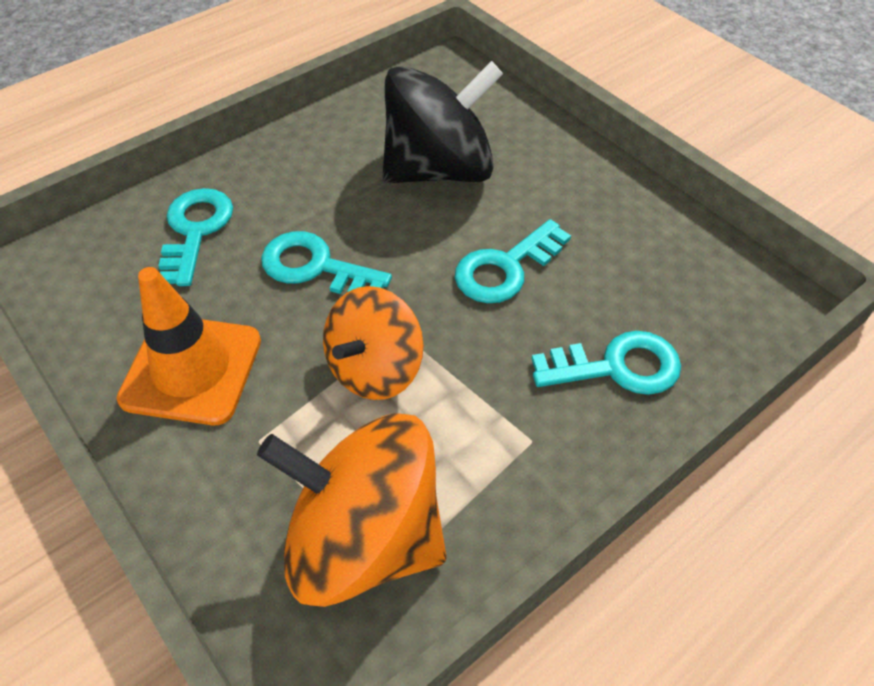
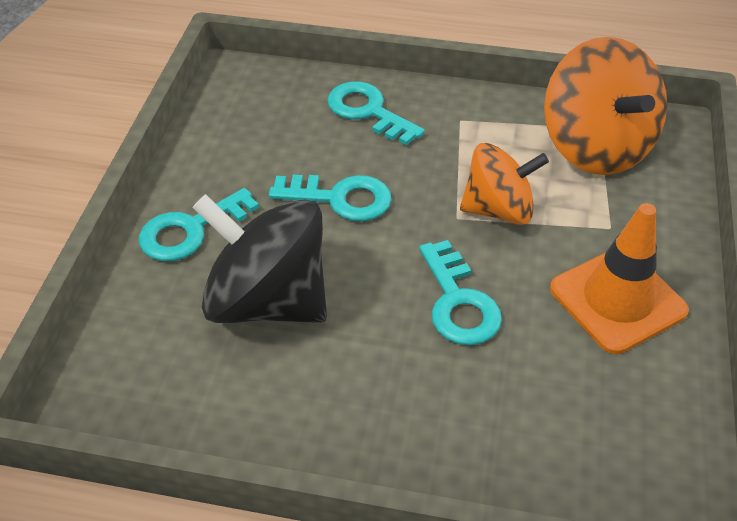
camera: 130 degrees left, 5 degrees down
turquoise key [158,188,233,286] -> turquoise key moved to [139,188,259,261]

